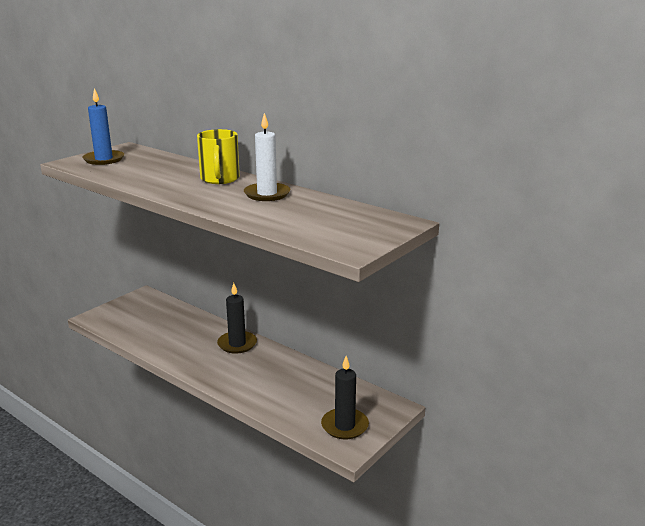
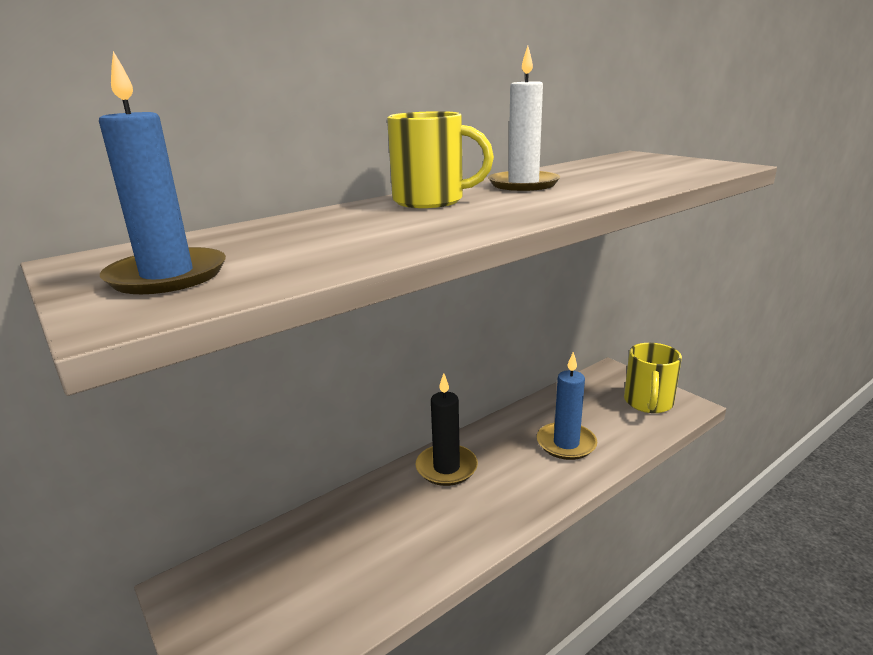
camera: 75 degrees left, 0 degrees up
black candle [321,356,369,439] -> yellow mug [624,343,682,413]
none -> blue candle [537,352,597,460]

